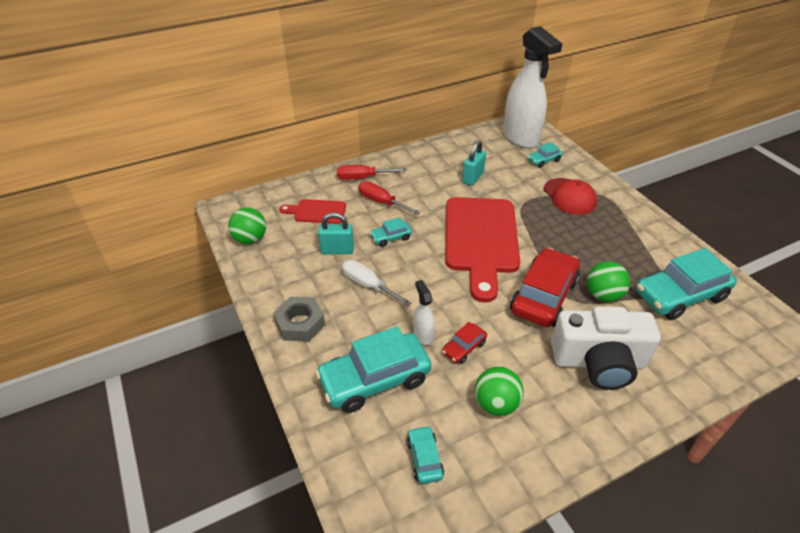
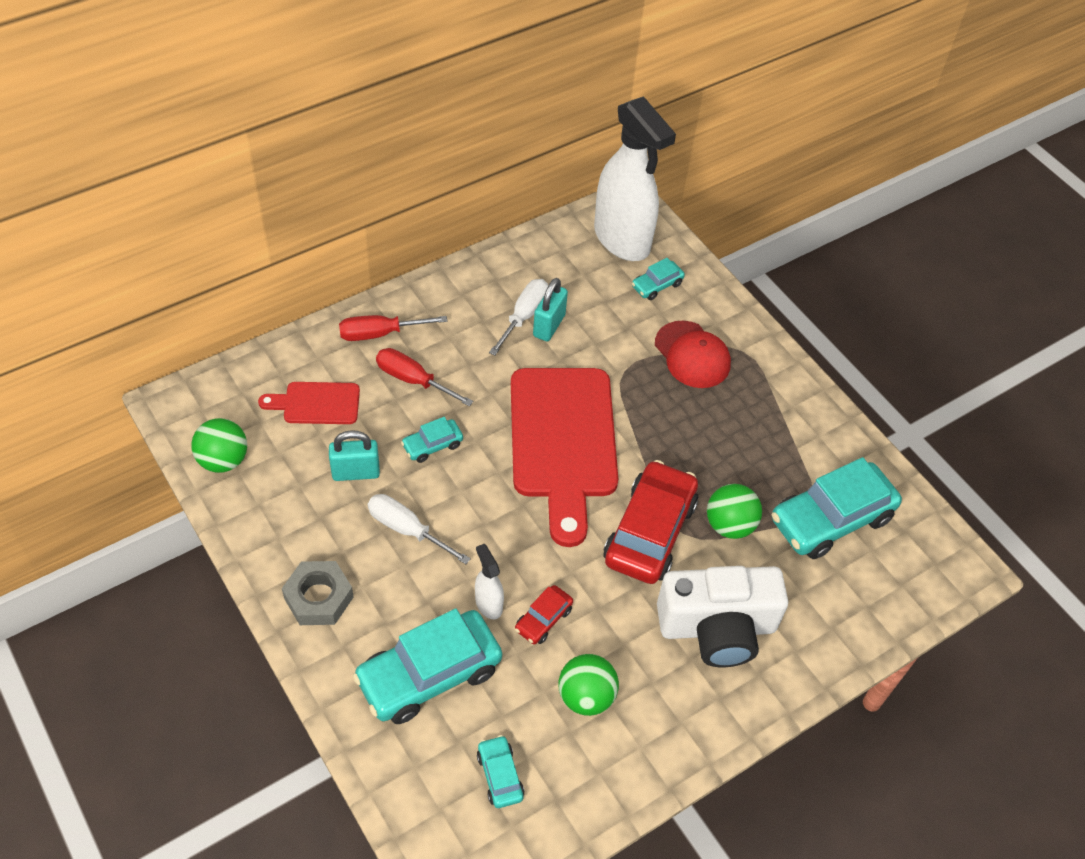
camera: 10 degrees left, 10 degrees up
none -> white screwdriver [489,279,548,356]

